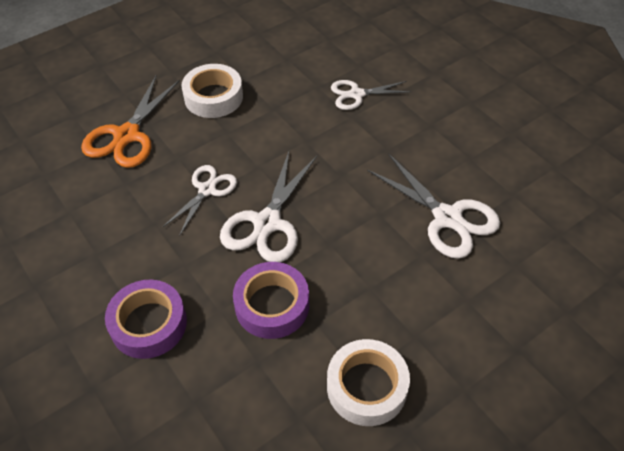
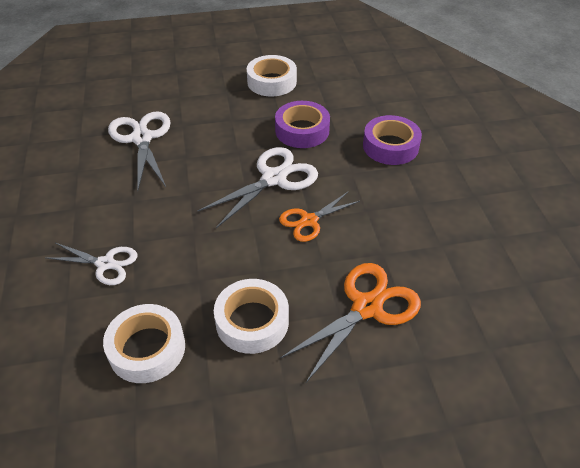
camera: 155 degrees left, 5 degrees down
white scissors [163,165,237,235] -> orange scissors [279,191,360,242]
none -> white tape [103,304,185,383]

